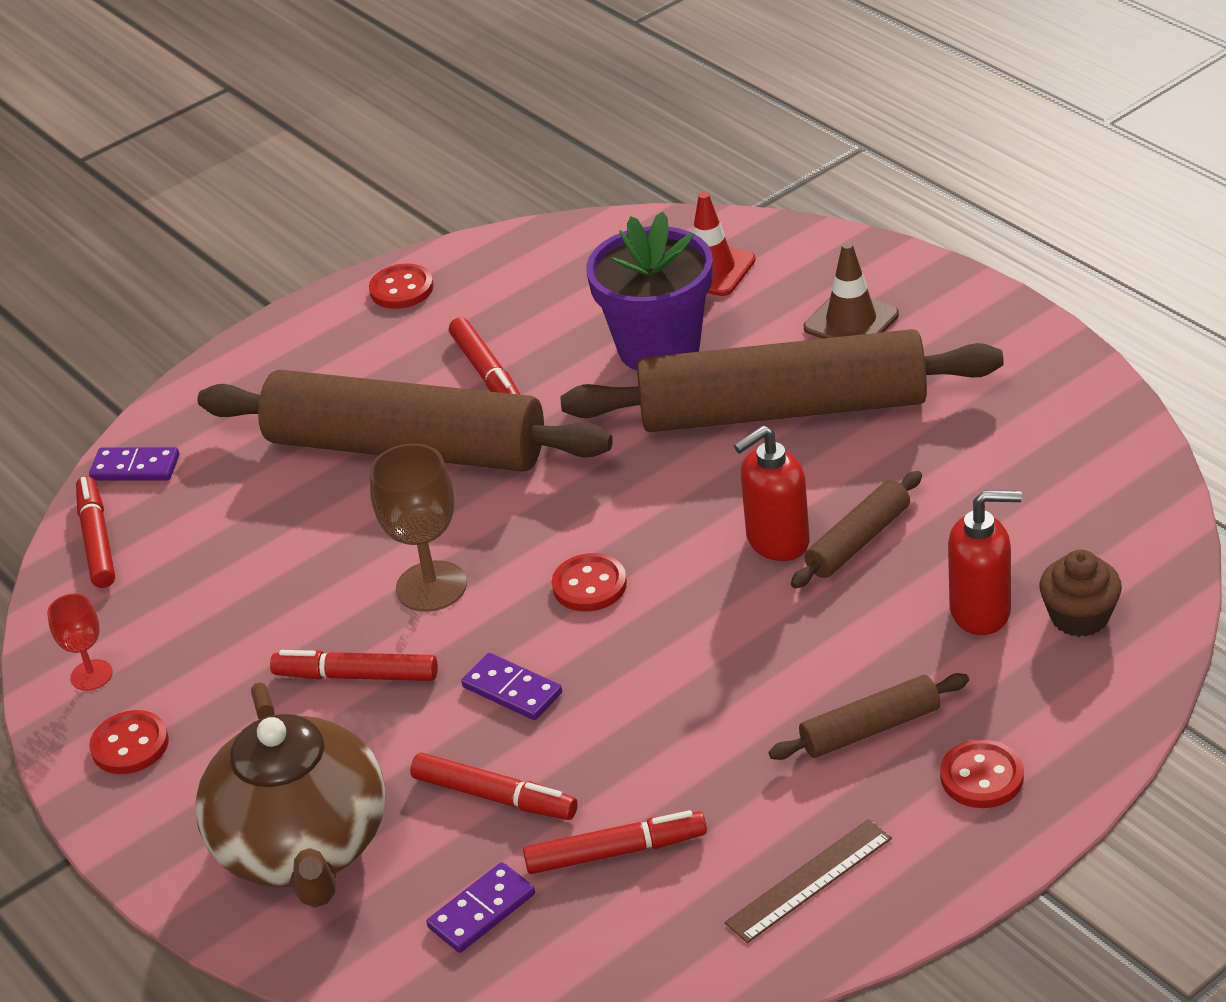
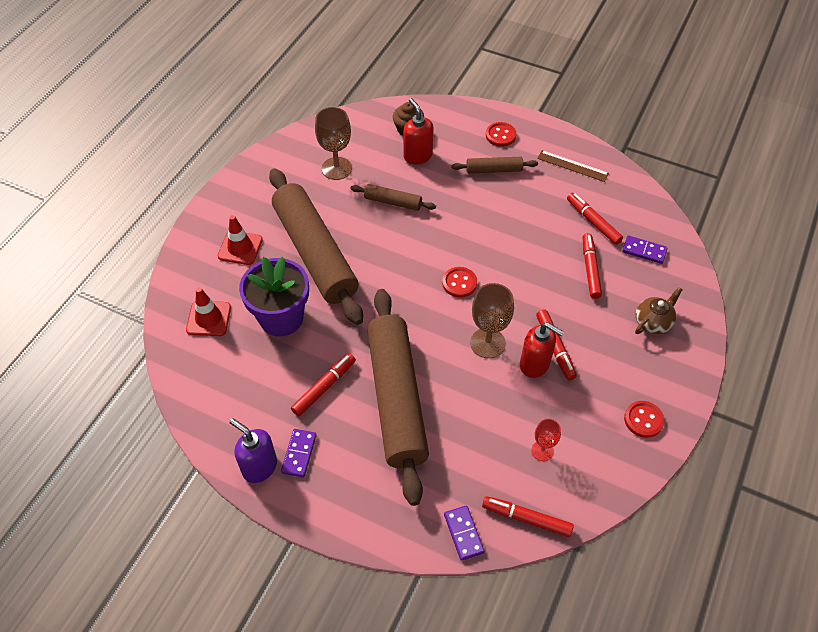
camera: 120 degrees left, 15 degrees up
red goblet [47,594,113,691] -> red goblet moved to [532,419,561,461]
red marker [76,476,115,588] -> red marker turned 60 degrees clockwise [482,496,574,537]
brown teapot [195,682,386,907] -> brown teapot [635,287,683,334], size x0.48
red button [369,263,433,309] -> purple soap dispenser [229,418,277,483]
purple domino [461,653,562,720] -> purple domino moved to [281,429,317,478]
red soap dispenser [734,425,810,561] -> red soap dispenser moved to [520,322,564,378]
brown rolling pin [769,673,969,760] -> brown rolling pin turned 45 degrees counterclockwise [451,157,538,174]
brown traffic cone [804,242,899,339] -> red traffic cone [218,215,263,265]
none -> brown goblet [315,107,352,180]

